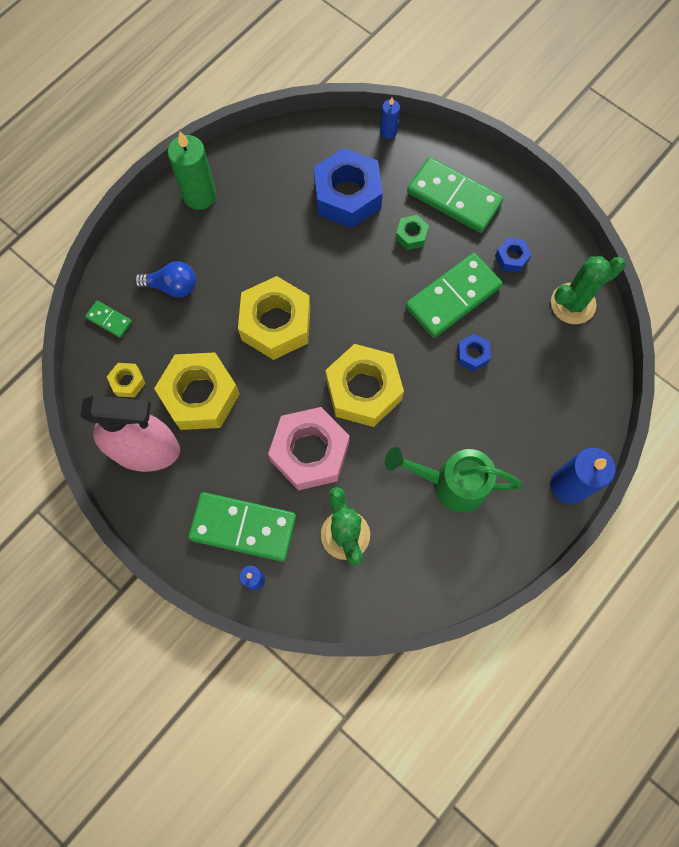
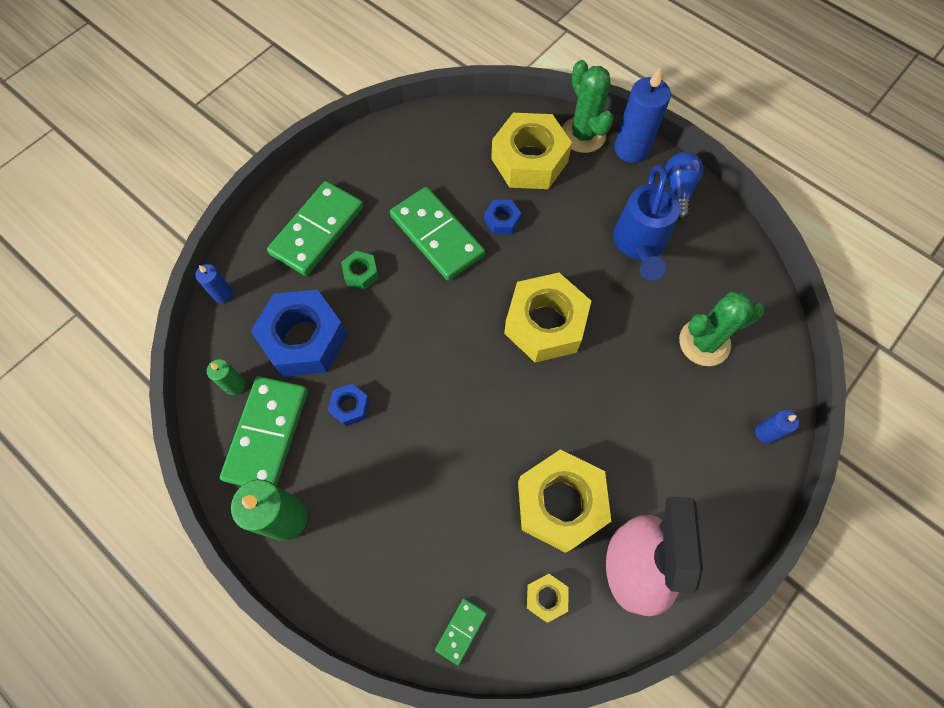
camera: 90 degrees left, 5 degrees down
blue light bulb [134,261,196,298] -> blue light bulb moved to [665,152,703,220]
green domino [188,492,296,562] -> green domino moved to [220,376,308,486]
yellow nut [238,276,310,360] -> yellow nut moved to [491,113,572,189]
pink nut [268,407,350,490] -> none
green watering can [385,447,523,513] -> blue watering can [613,165,681,281]
blue nut [495,238,532,272] -> blue nut moved to [328,384,370,426]
green cactus [551,256,625,324] -> green cactus moved to [562,60,613,153]
none -> green candle [207,359,245,395]

